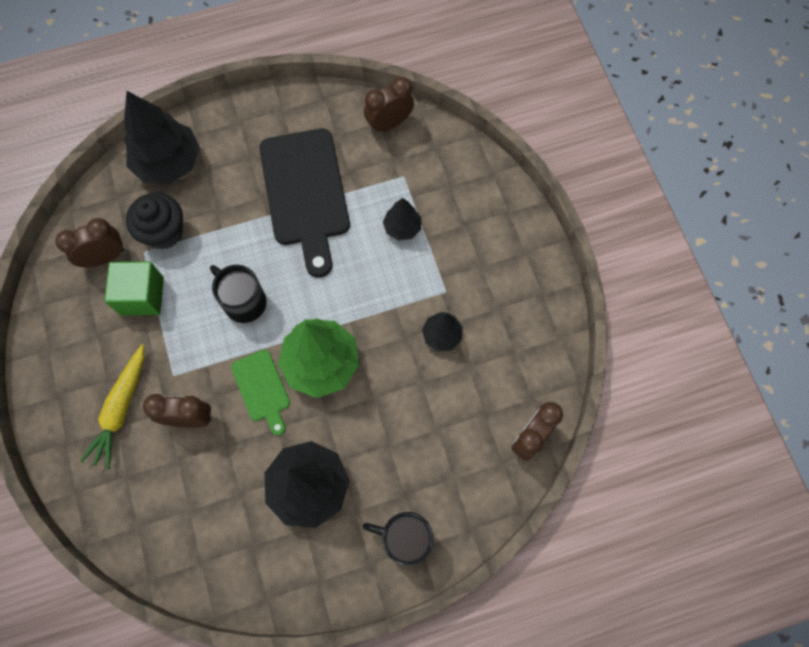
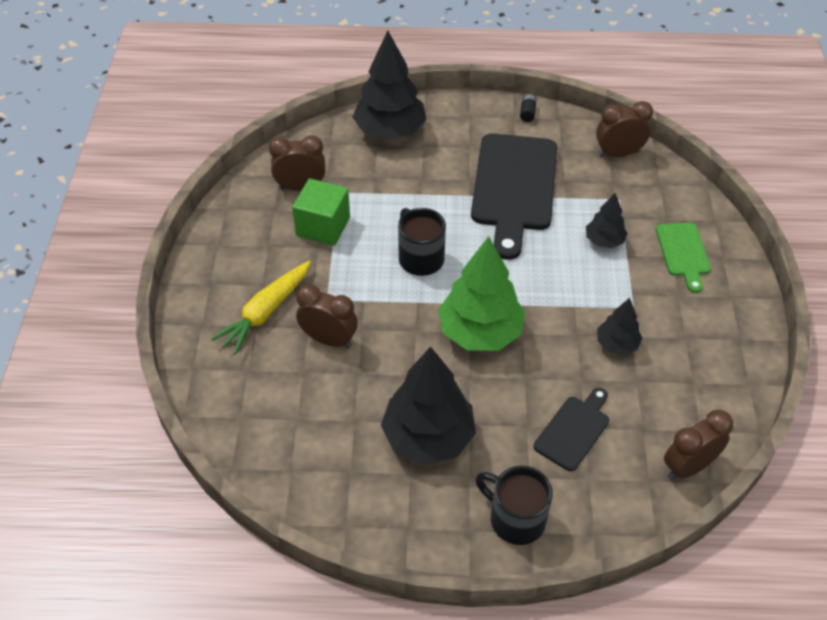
camera: 20 degrees right, 20 degrees down
black cupcake [126,193,183,249] -> none
green cutting board [231,349,290,436] -> green cutting board moved to [656,223,711,293]
none -> black battery [520,94,537,122]
none -> black cutting board [534,388,609,471]

